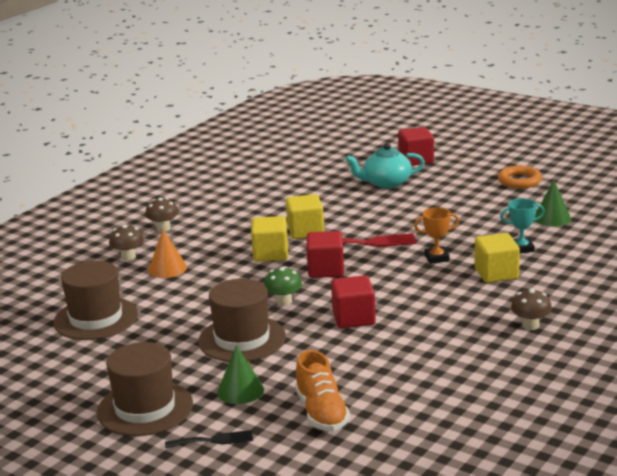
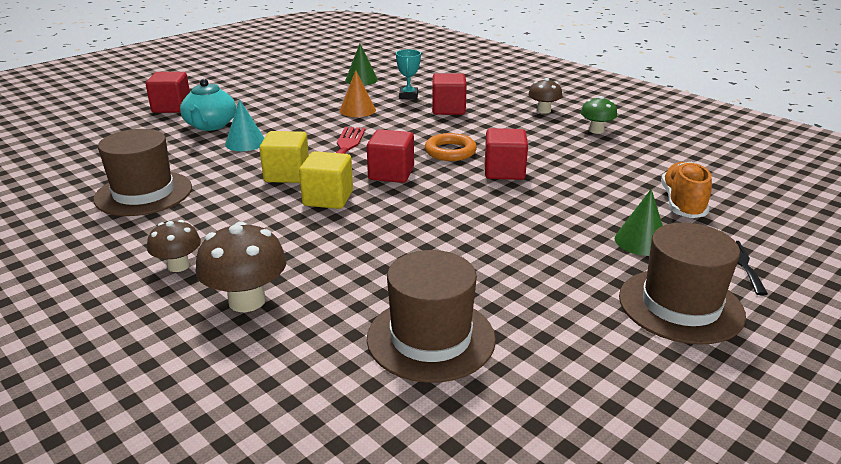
camera: 80 degrees left, 5 degrees up
brown mushroom [109,225,144,261] -> brown mushroom [195,221,286,312], size x1.58
orange cone [148,229,187,278] -> orange cone moved to [340,71,376,117]
brown hat [198,279,286,362] -> brown hat moved to [93,129,192,216]
green mushroom [264,267,302,306] -> green mushroom moved to [581,96,617,134]
orange shoe [295,350,350,431] -> orange shoe turned 75 degrees counterclockwise [661,162,712,218]
orange trophy [414,208,459,264] -> none
yellow cube [475,233,520,283] -> red cube [432,73,467,115]
orange ring [498,166,542,188] -> orange ring moved to [425,133,477,161]
none -> turquoise cone [225,99,264,151]

